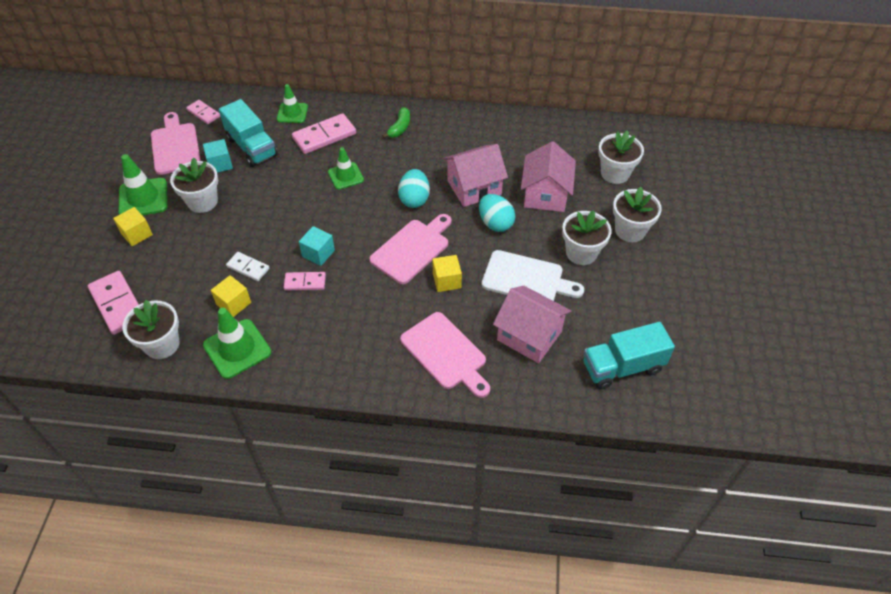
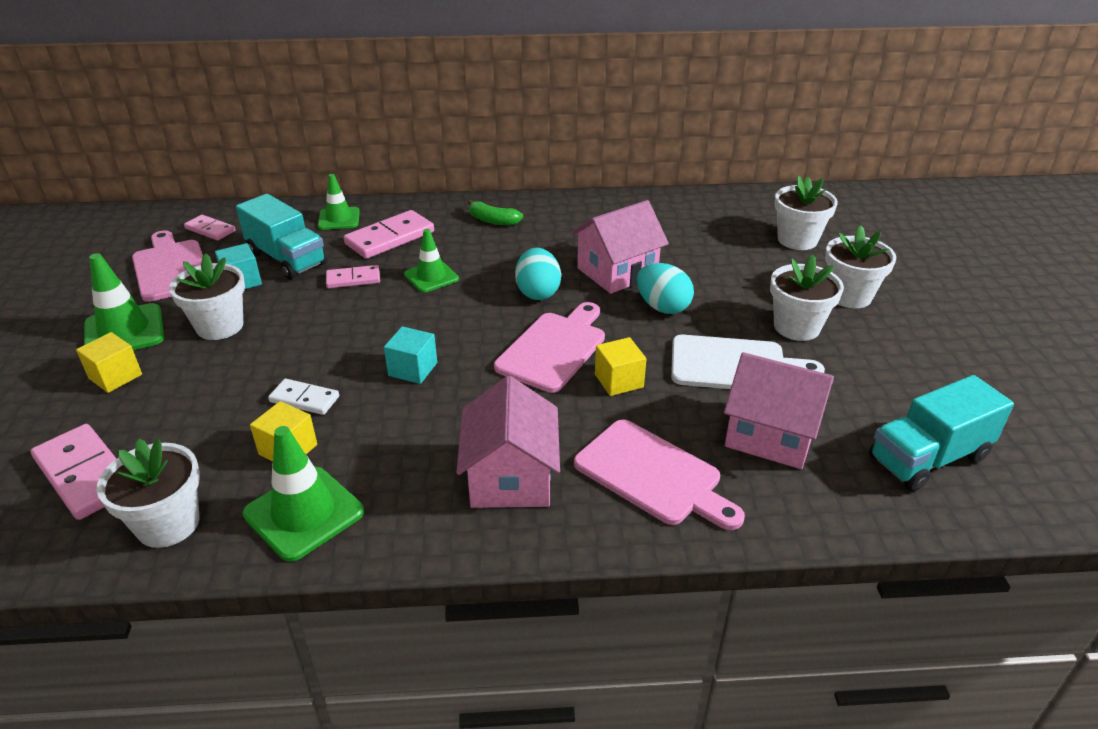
camera: 10 degrees left, 15 degrees down
pink domino [284,272,326,291] -> pink domino moved to [326,265,380,288]
green banana [382,107,410,138] -> green banana turned 105 degrees clockwise [467,200,523,225]
pink house [521,141,576,212] -> pink house moved to [456,376,560,508]

